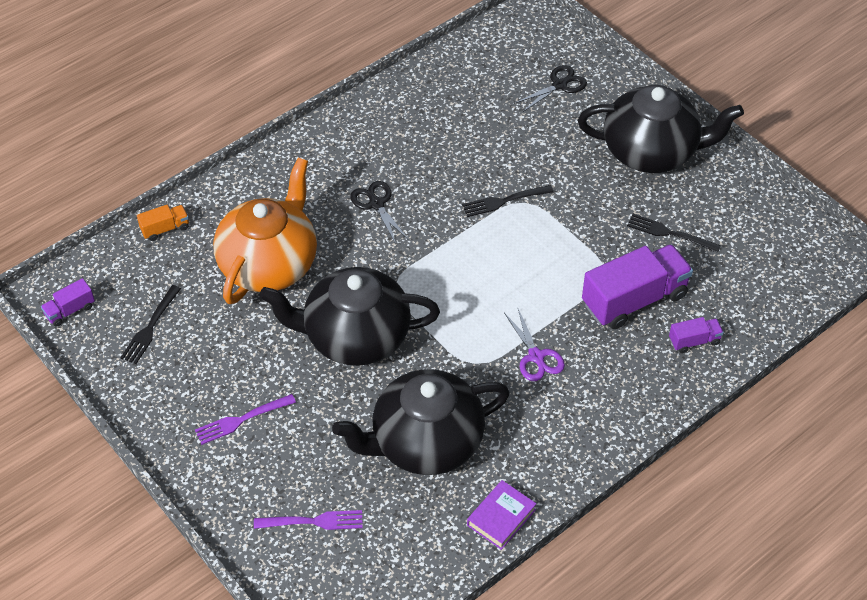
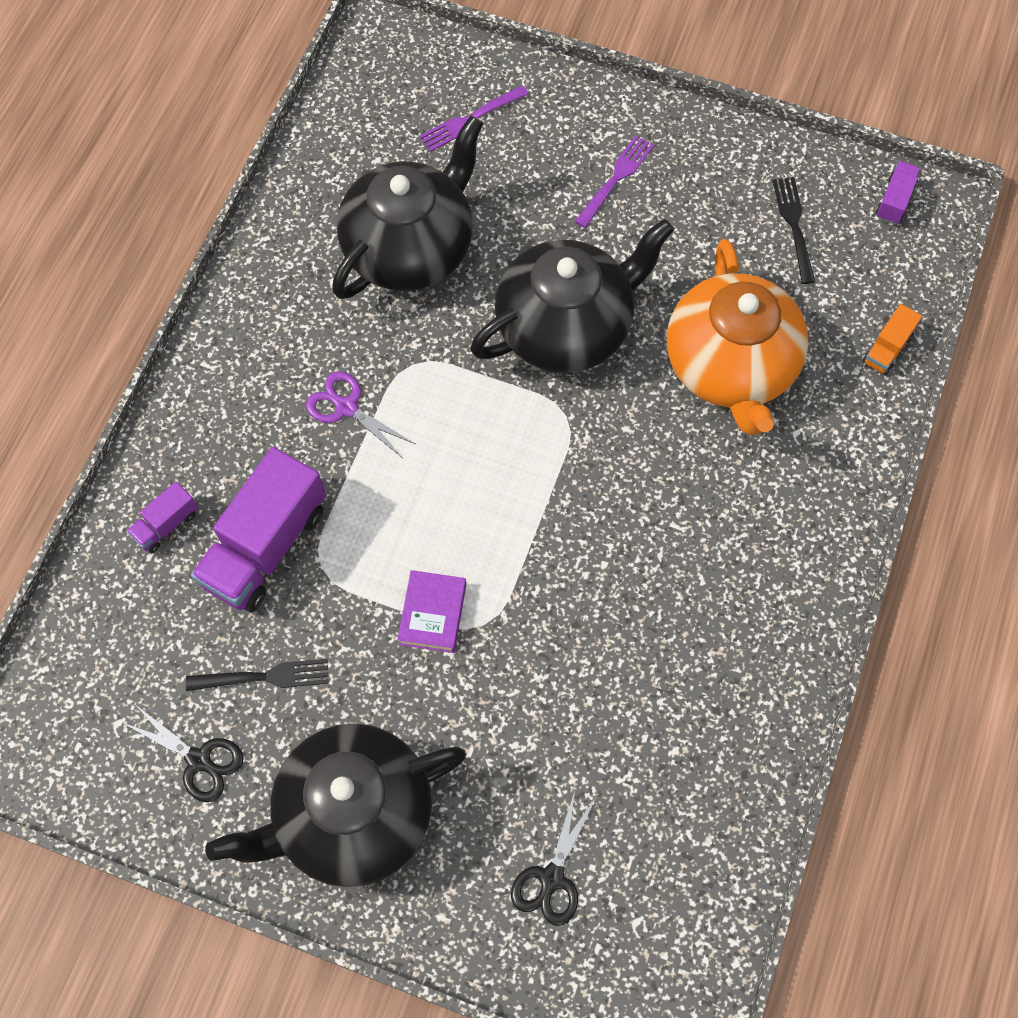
camera: 150 degrees right, 15 degrees up
black scissors [350,181,409,244] -> black scissors moved to [121,705,244,802]
black fork [462,185,553,217] -> none
purple book [467,480,536,550] -> purple book moved to [398,570,466,653]

